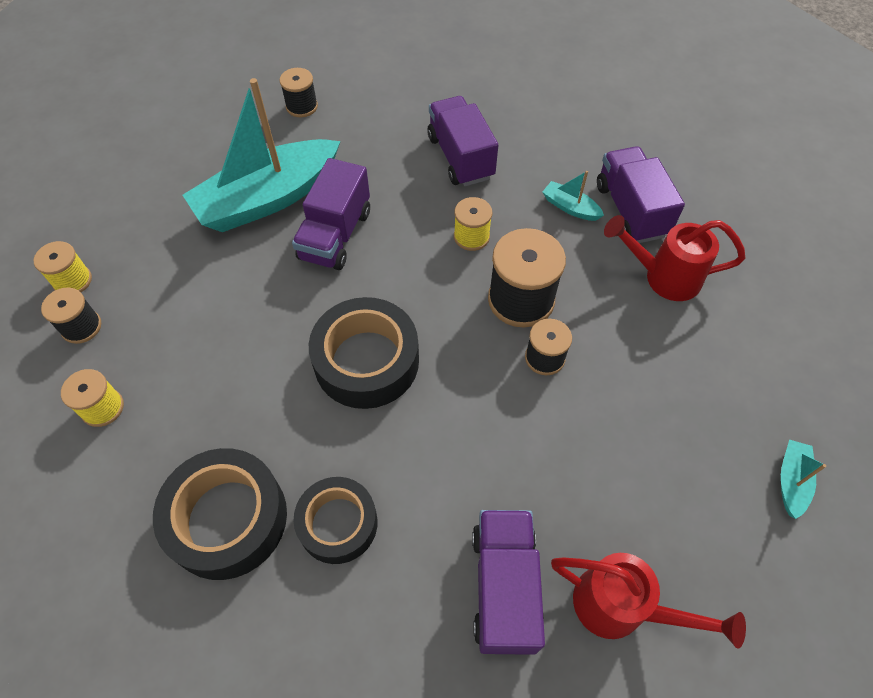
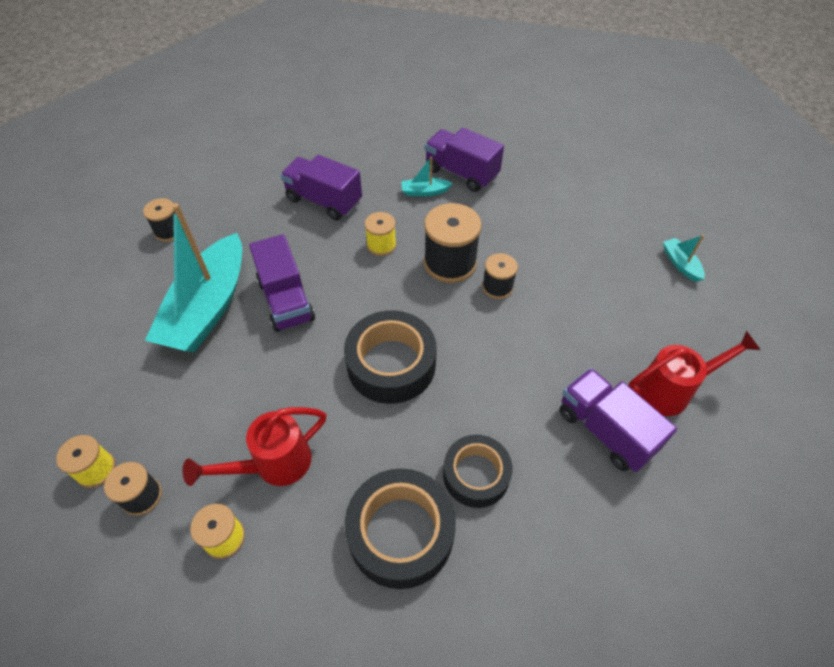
camera: 40 degrees left, 5 degrees down
red watering can [604,215,745,301] -> red watering can moved to [182,407,327,486]

